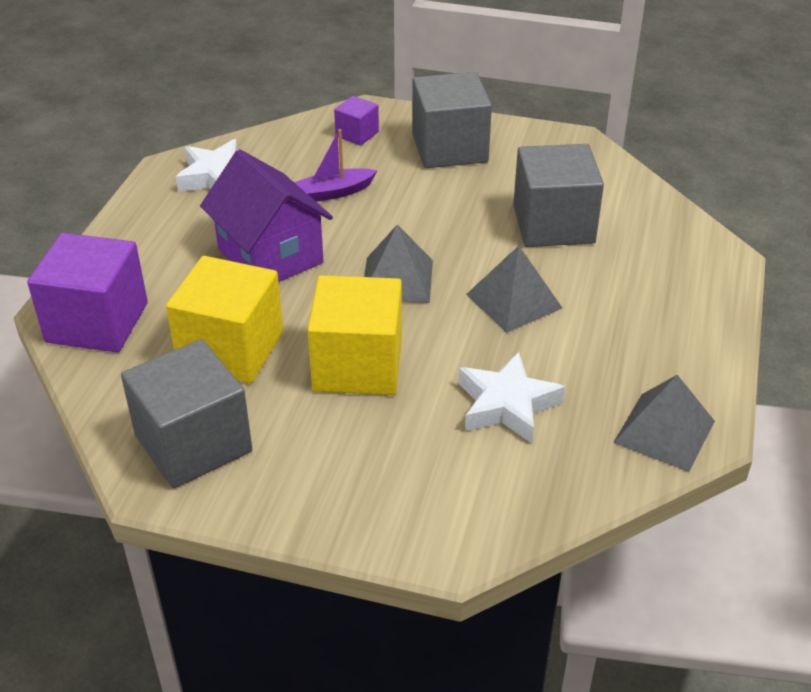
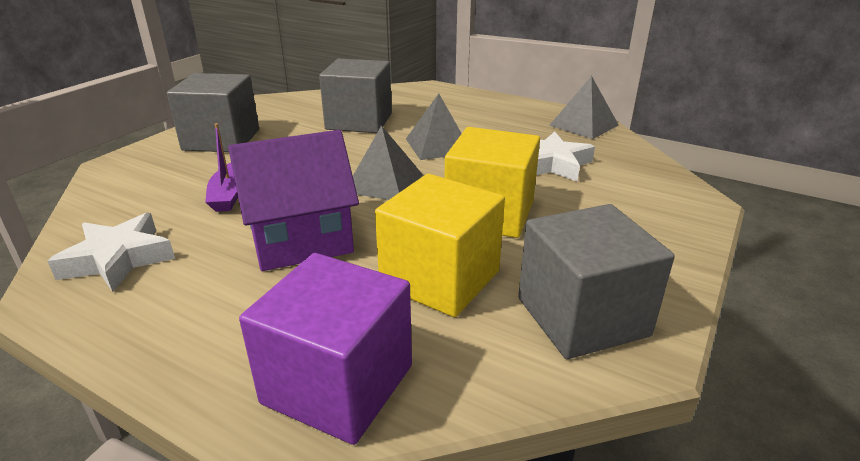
camera: 75 degrees left, 10 degrees down
purple cube [334,96,379,146] -> none

